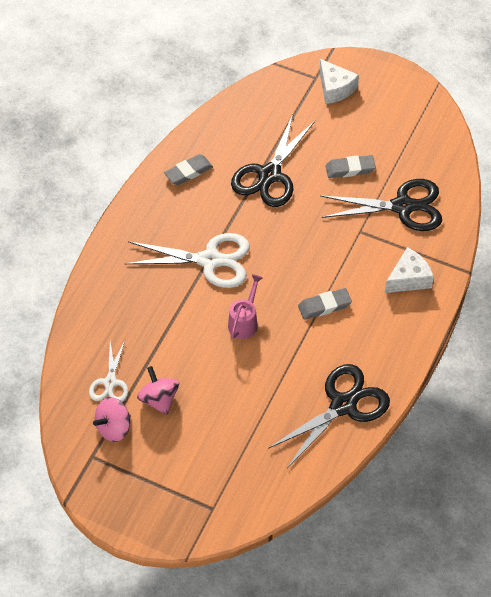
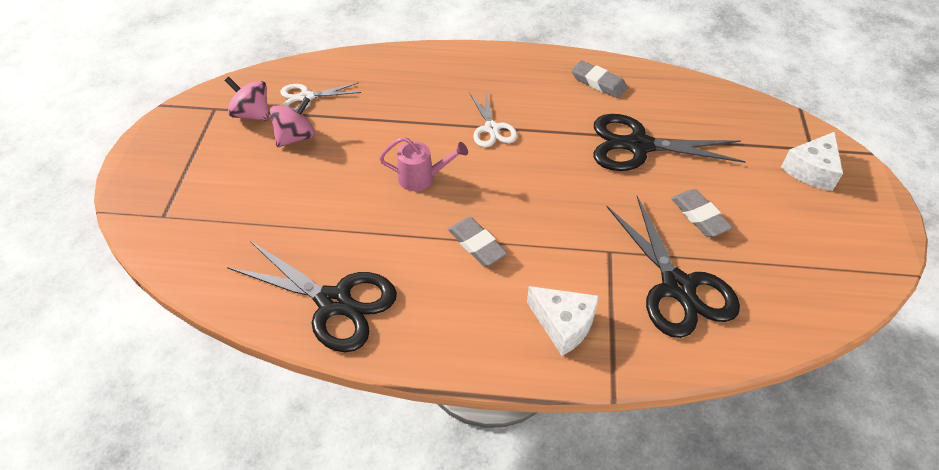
camera: 70 degrees right, 5 degrees down
white scissors [125,233,250,288] -> white scissors [470,93,517,147], size x0.57

